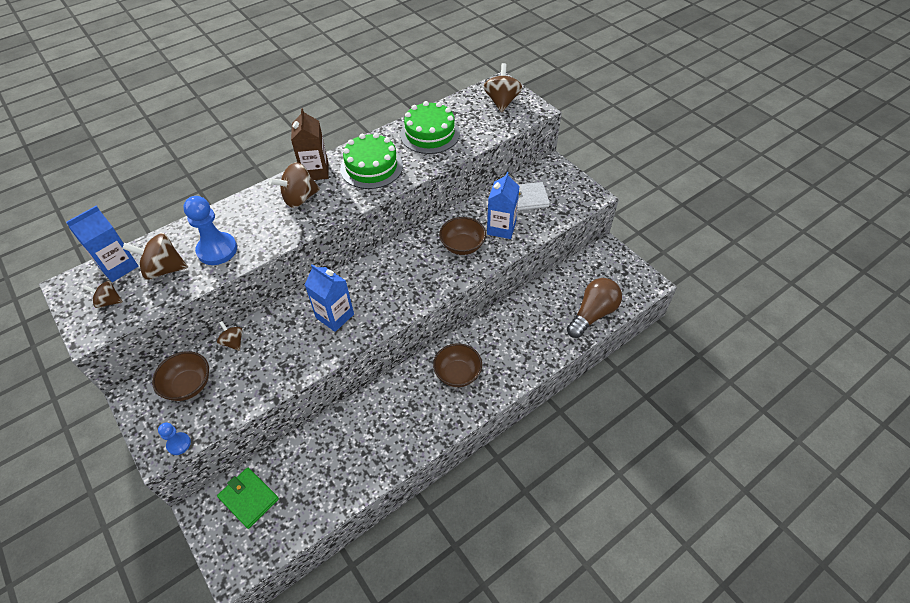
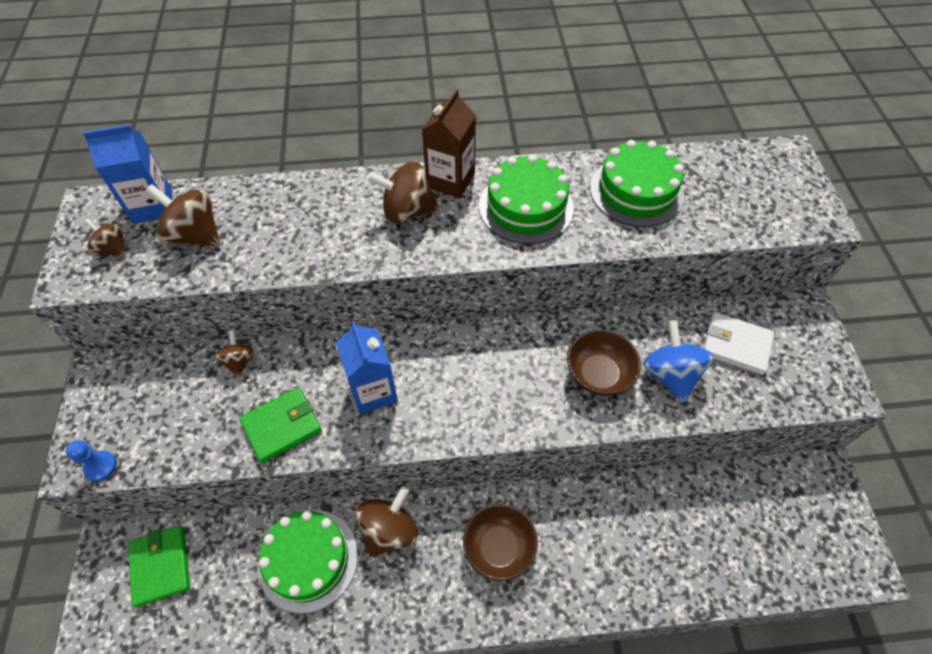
camera: 30 degrees right, 5 degrees up
brown bowl [152,351,209,401] -> none
blue pawn [183,196,237,265] -> none
brown spinning top [483,63,522,113] -> brown spinning top moved to [356,486,418,558]
blue carton [487,172,520,239] -> blue spinning top [644,320,713,403]
brown light bulb [567,278,622,338] -> none
none -> green wallet [239,387,322,463]
none -> green cake [258,510,358,613]

